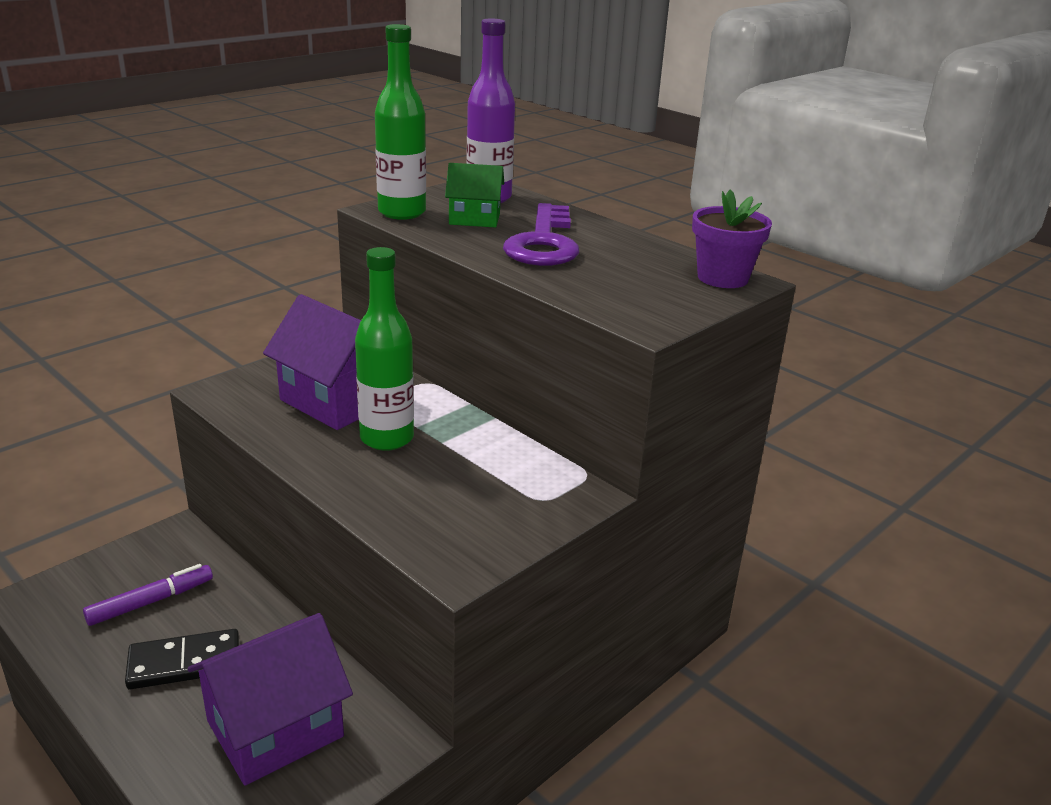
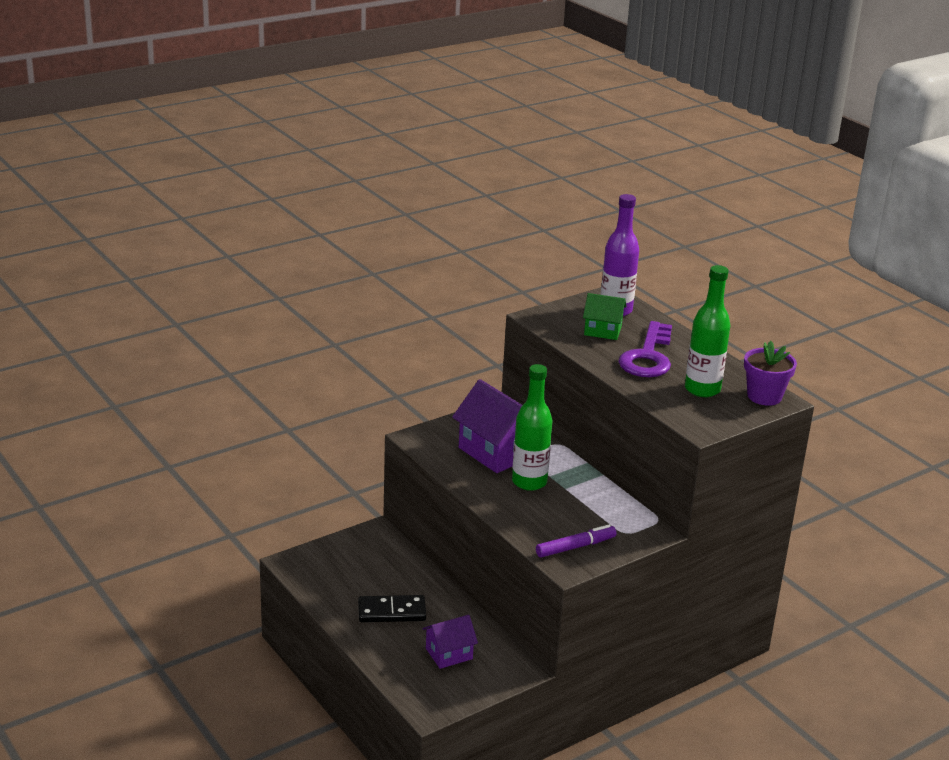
camera: 10 degrees right, 0 degrees up
purple marker [83,564,213,626] -> purple marker moved to [536,525,617,557]
purple house [188,613,353,786] -> purple house [422,615,478,669], size x0.58
green bottle [375,24,426,220] -> green bottle moved to [685,265,730,397]

